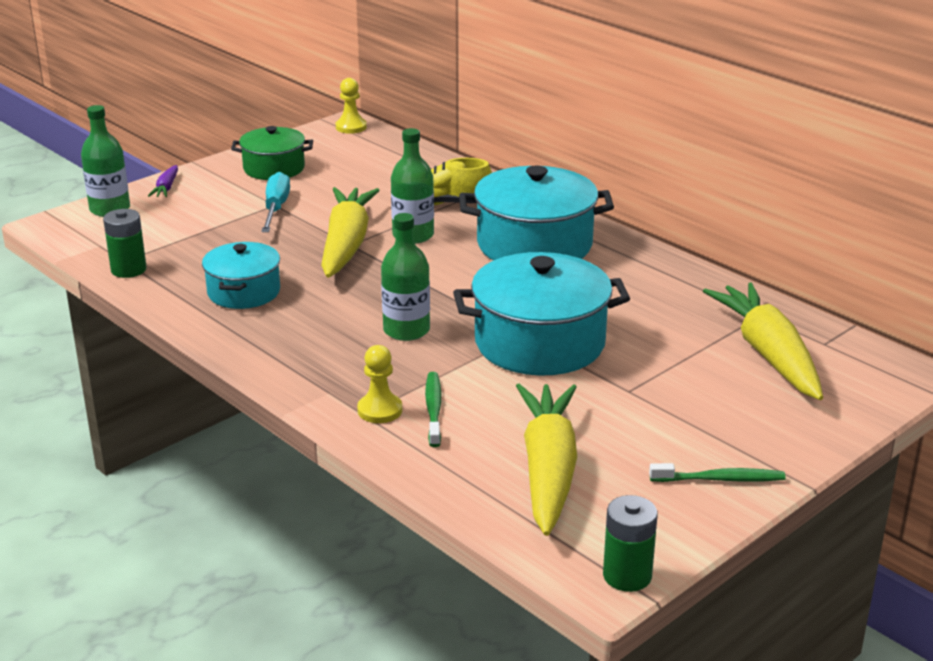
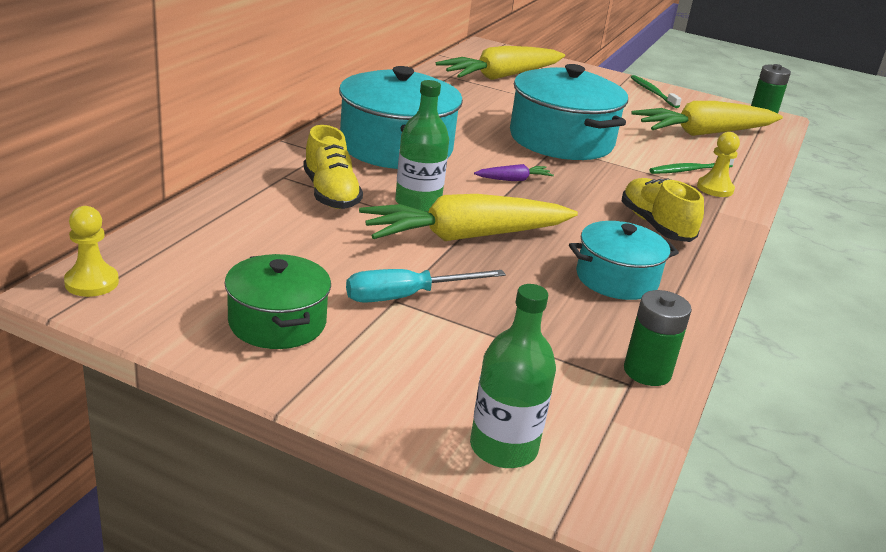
camera: 115 degrees left, 0 degrees up
purple carrot [148,165,178,197] -> purple carrot moved to [474,164,554,181]
green bottle [381,213,430,341] -> none
none -> yellow shoe [622,178,704,242]

